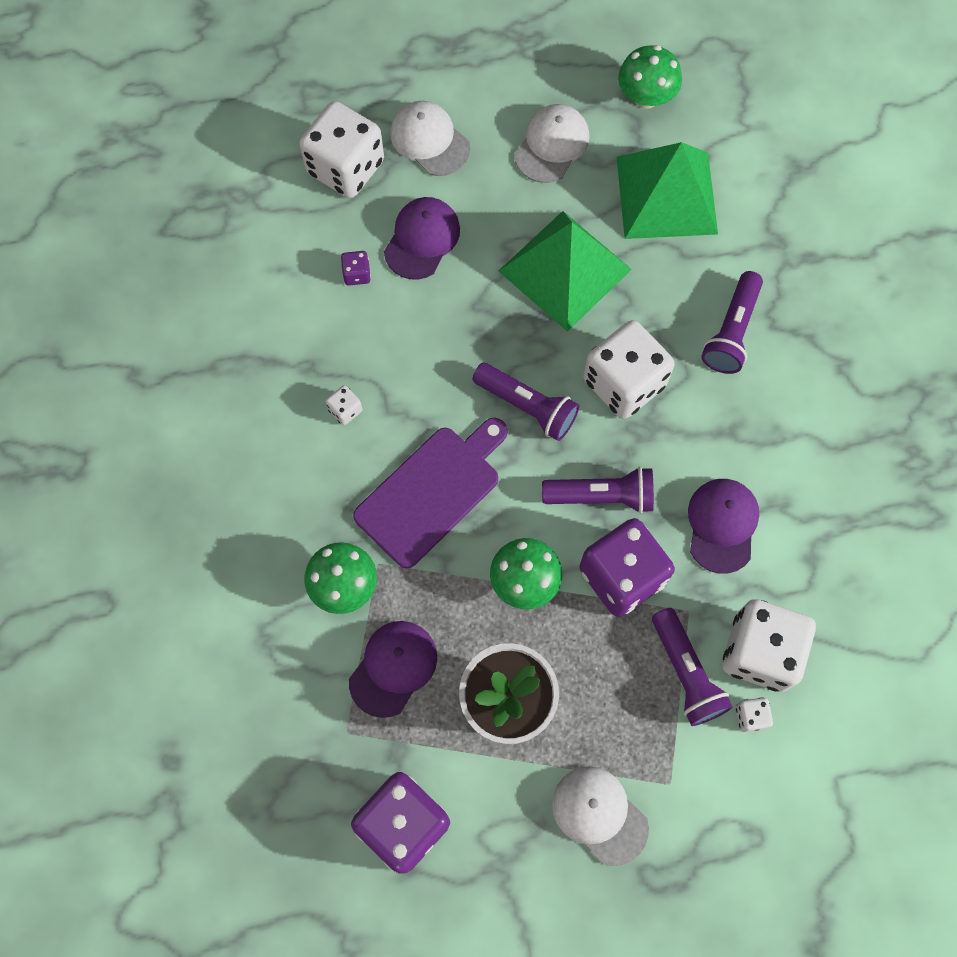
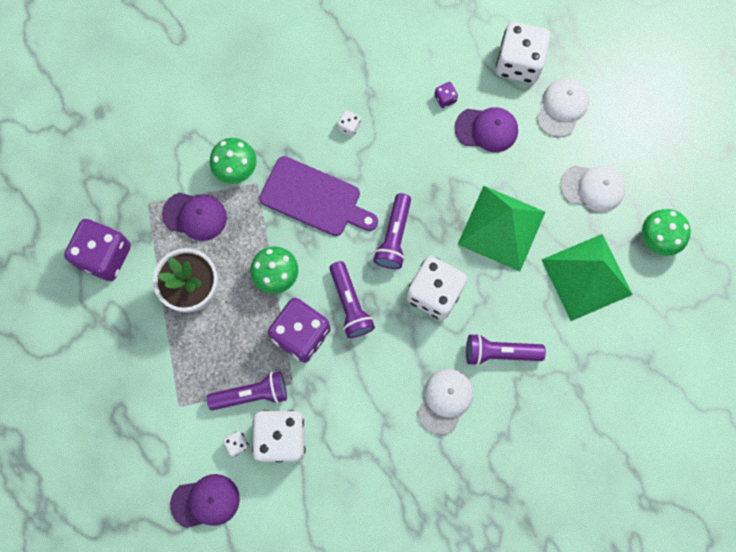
camera: 70 degrees right, 5 degrees up
white cap [552,766,649,866] -> white cap moved to [417,369,473,435]
purple flashlight [652,608,733,726] -> purple flashlight turned 150 degrees counterclockwise [207,371,287,410]
purple cap [688,479,759,574] -> purple cap moved to [170,474,240,528]

